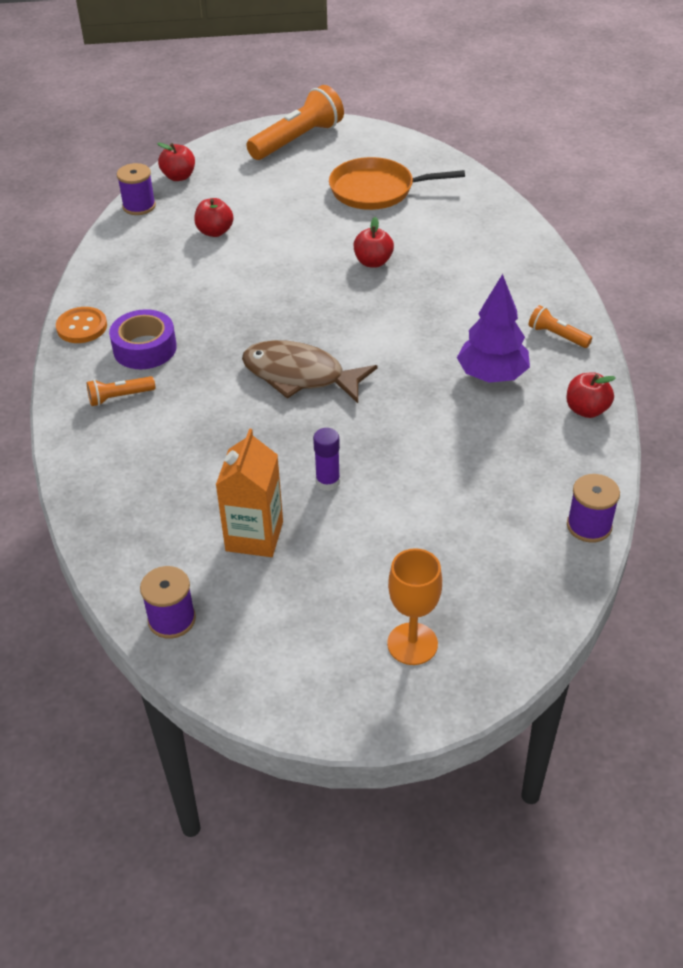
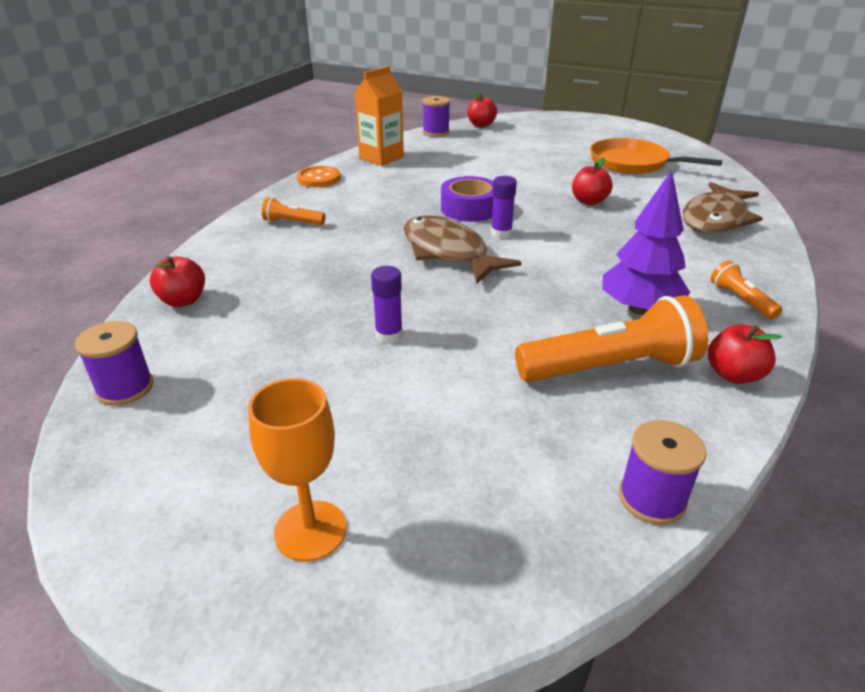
camera: 30 degrees right, 10 degrees down
purple tape [109,309,177,369] -> purple tape moved to [441,176,493,222]
red apple [194,198,233,237] -> red apple moved to [150,256,205,307]
orange carton [216,429,283,557] -> orange carton moved to [354,66,404,166]
orange flashlight [247,85,344,160] -> orange flashlight moved to [515,295,708,382]
none -> purple glue stick [491,176,517,238]
none -> brown fish [683,182,763,234]

